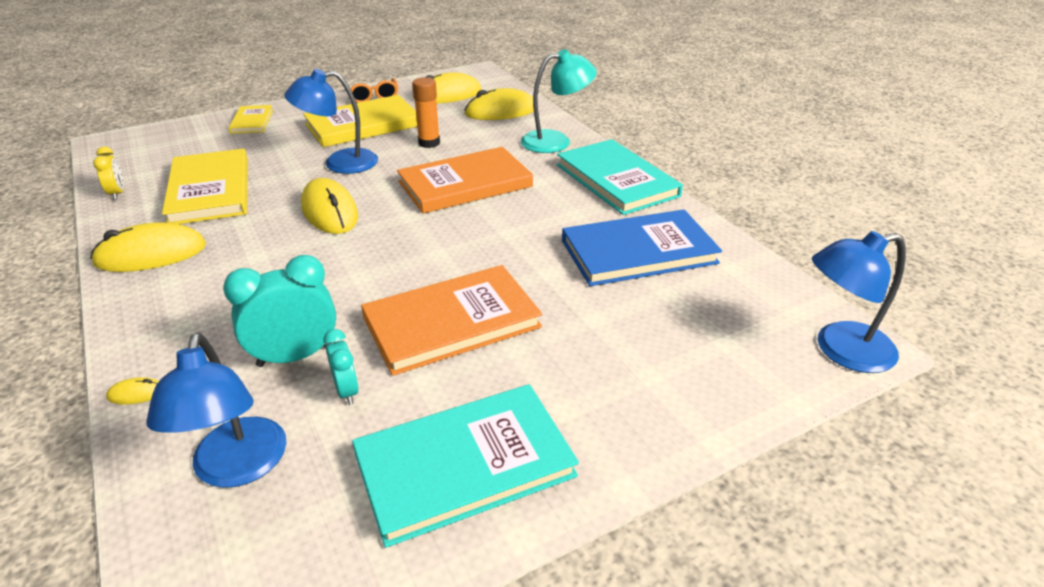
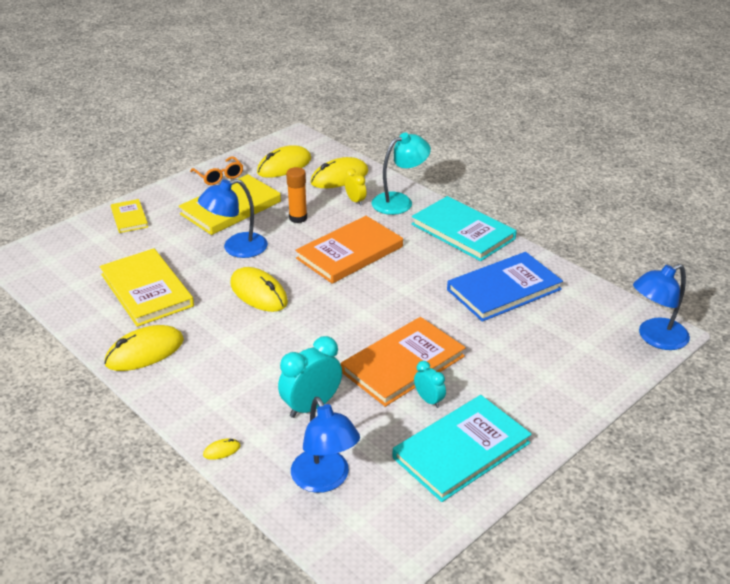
camera: 15 degrees left, 0 degrees up
yellow clock [93,147,124,200] -> yellow clock moved to [345,169,367,206]
turquoise clock [323,329,359,405] -> turquoise clock moved to [414,361,446,408]

